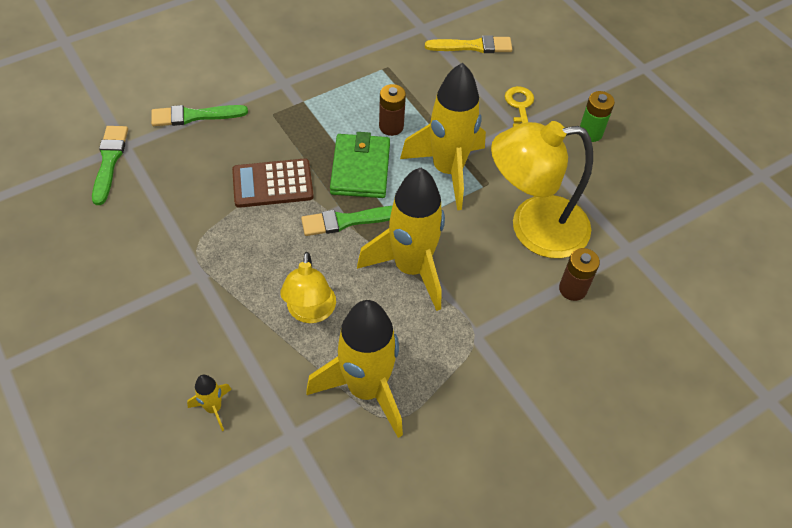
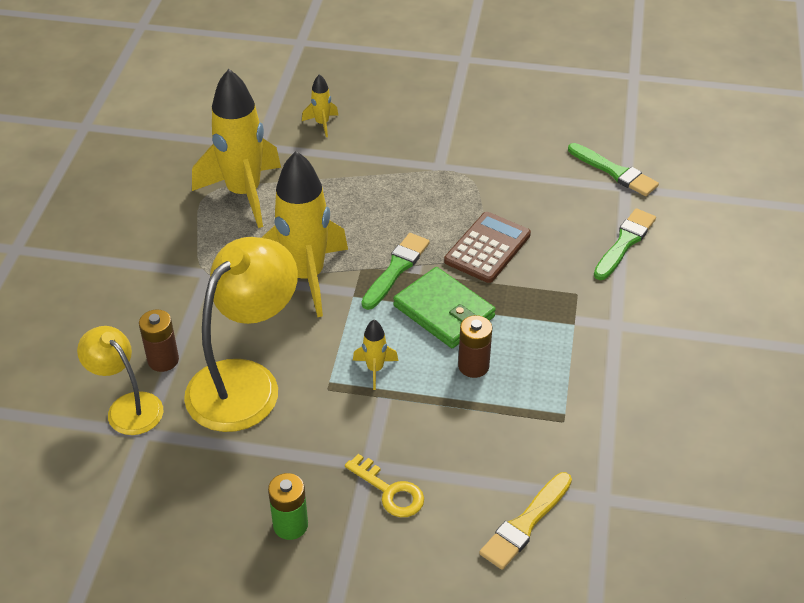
camera: 135 degrees right, 10 degrees down
yellow lamp [280,252,336,323] -> yellow lamp moved to [77,326,163,435]
yellow rocket [400,63,486,210] -> yellow rocket [353,320,398,390], size x0.43

